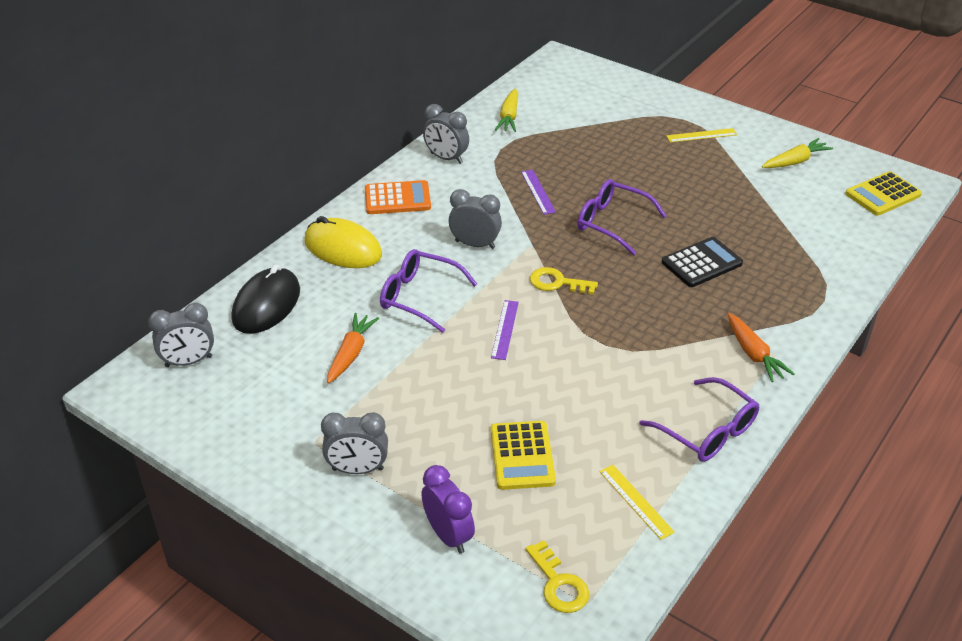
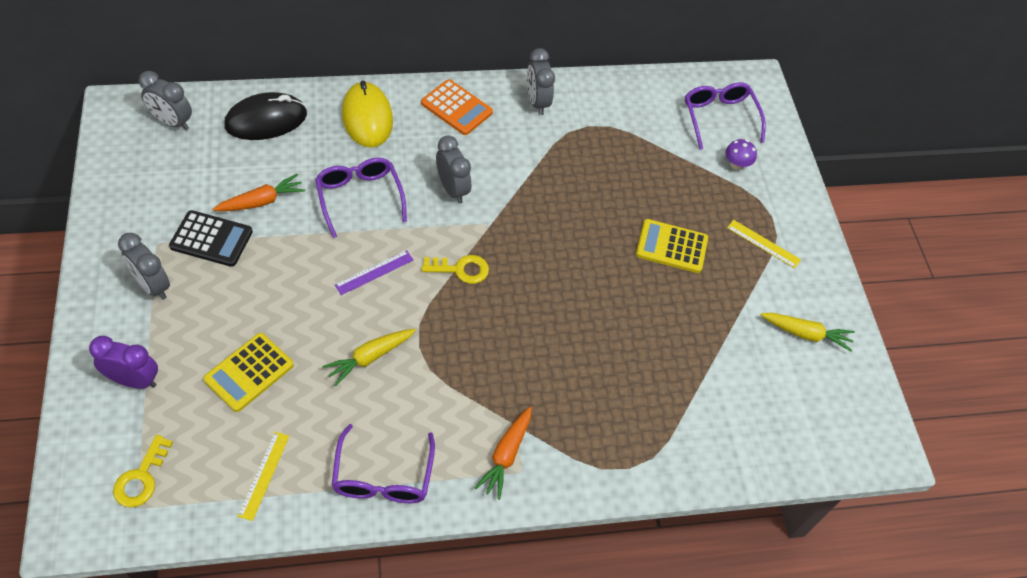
camera: 40 degrees right, 15 degrees up
purple clock [421,465,475,554] -> purple clock turned 90 degrees counterclockwise [89,336,158,389]
yellow carrot [495,89,518,132] -> yellow carrot moved to [322,329,416,386]
purple ruler [521,170,556,215] -> none
yellow key [530,267,598,295] -> yellow key turned 120 degrees clockwise [422,255,489,284]
purple glasses [577,179,667,255] -> purple glasses moved to [685,83,766,150]
black calculator [662,237,743,287] -> black calculator moved to [169,210,253,267]
yellow calculator [845,171,922,216] -> yellow calculator moved to [636,219,708,273]
none -> purple mushroom [725,139,757,170]

